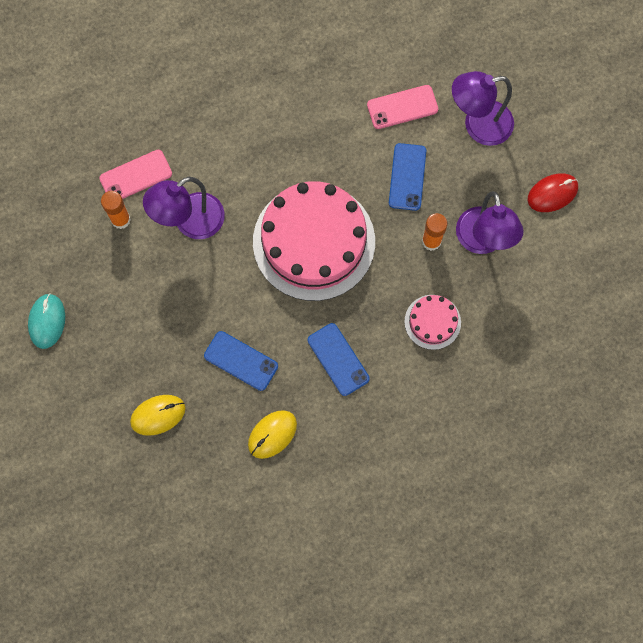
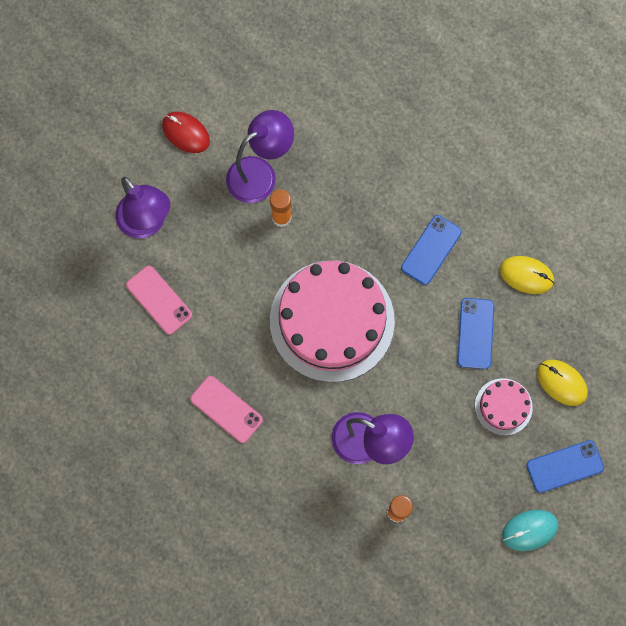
camera: 115 degrees left, 0 degrees up
pink phone [99,150,172,199] -> pink phone moved to [190,376,263,443]
blue phone [389,143,426,211] -> blue phone moved to [526,440,604,493]
pink cake [404,295,461,350] -> pink cake moved to [475,378,533,436]

